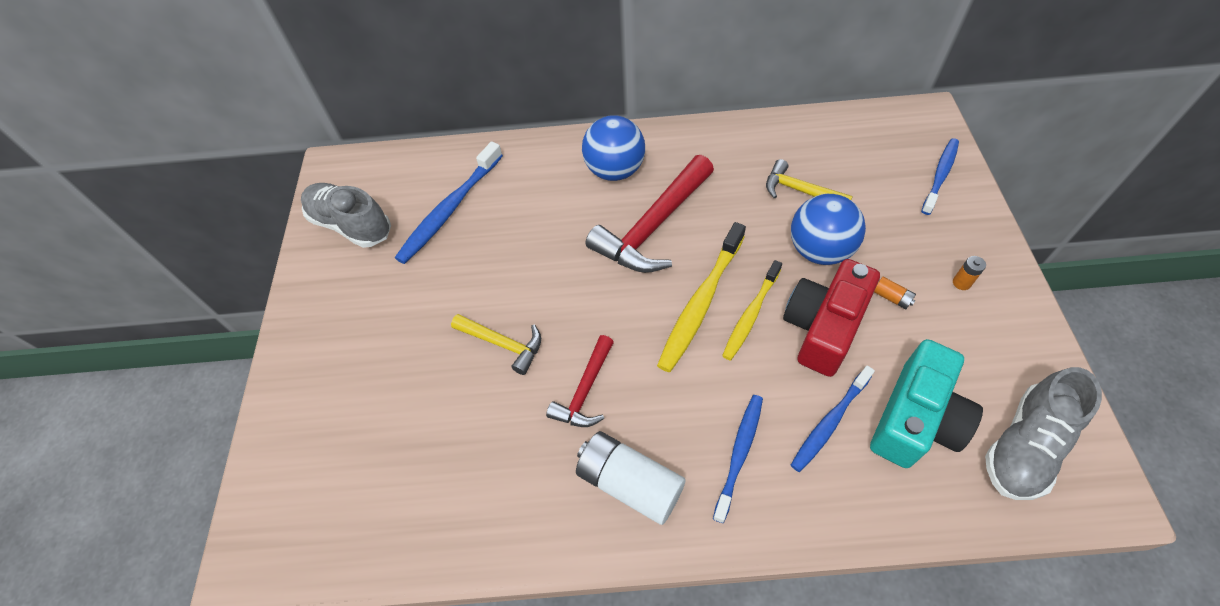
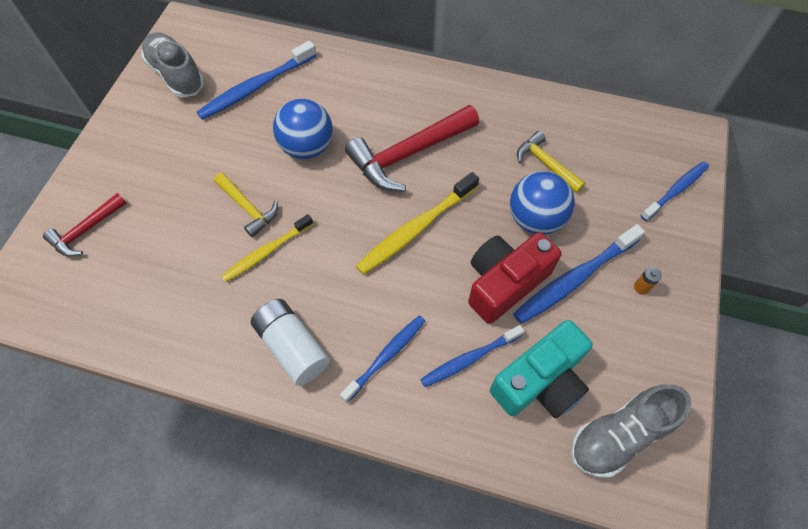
camera: 15 degrees right, 5 degrees up
red hammer [546,335,614,427] -> red hammer moved to [43,193,126,256]
blue ball [582,115,645,181] -> blue ball moved to [273,99,333,159]
yellow toothbrush [722,260,782,360] -> yellow toothbrush moved to [222,214,313,282]
orange battery [874,277,916,309] -> blue toothbrush [513,224,645,324]

